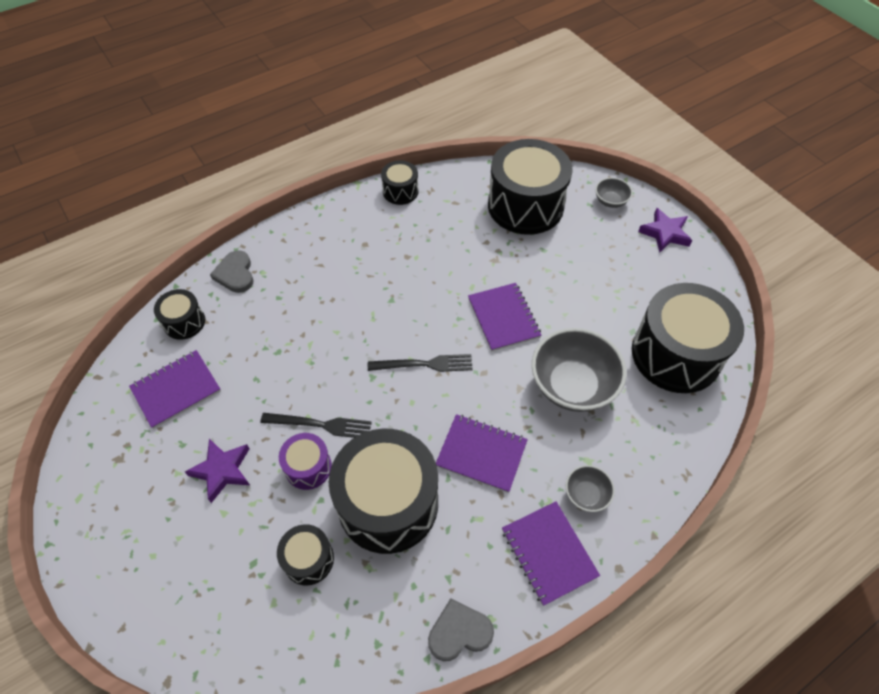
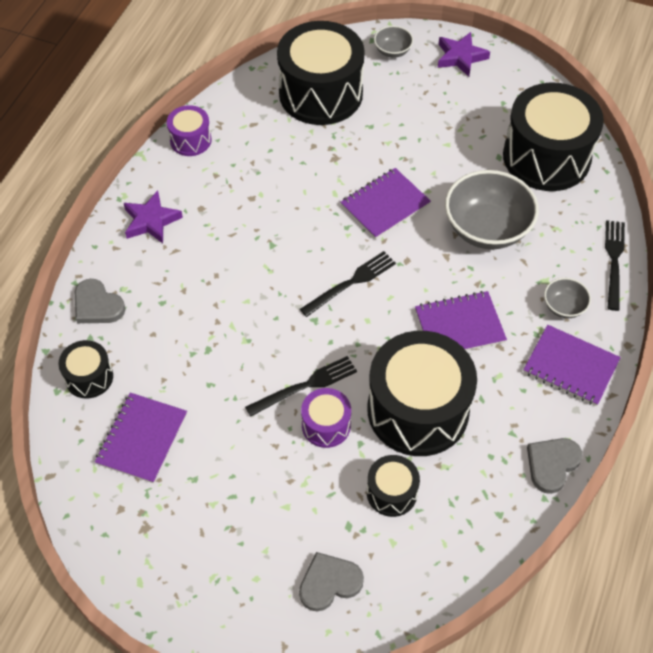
camera: 35 degrees left, 0 degrees up
purple star [185,439,250,503] -> purple star moved to [124,191,183,243]
black drum [381,160,419,205] -> purple drum [167,105,212,156]
purple notebook [468,283,542,351] -> purple notebook turned 75 degrees counterclockwise [340,168,431,239]
none -> grey heart [299,552,364,612]
none -> black fork [605,220,625,311]

